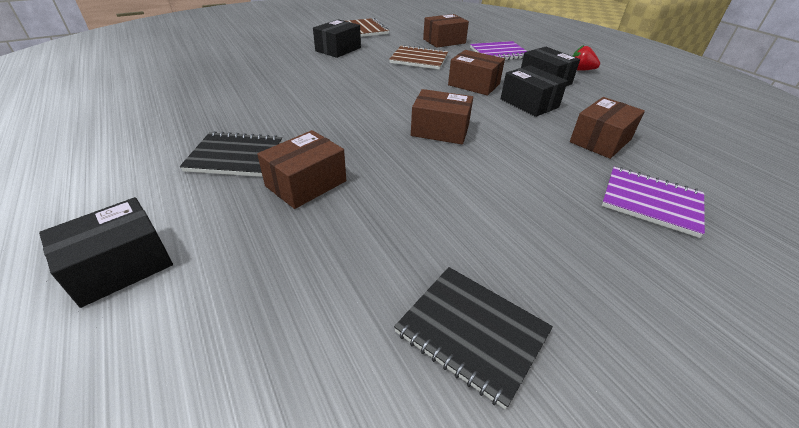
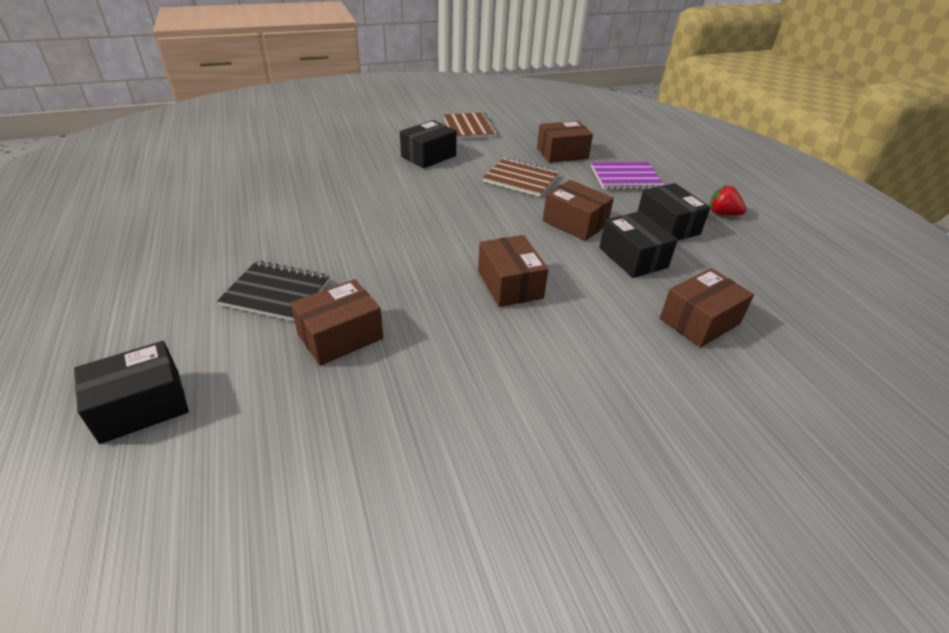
camera: 10 degrees right, 0 degrees up
black notebook [394,267,553,409] -> none
brown box [411,89,473,144] -> brown box turned 45 degrees clockwise [478,235,549,307]
purple notebook [602,167,705,238] -> none

